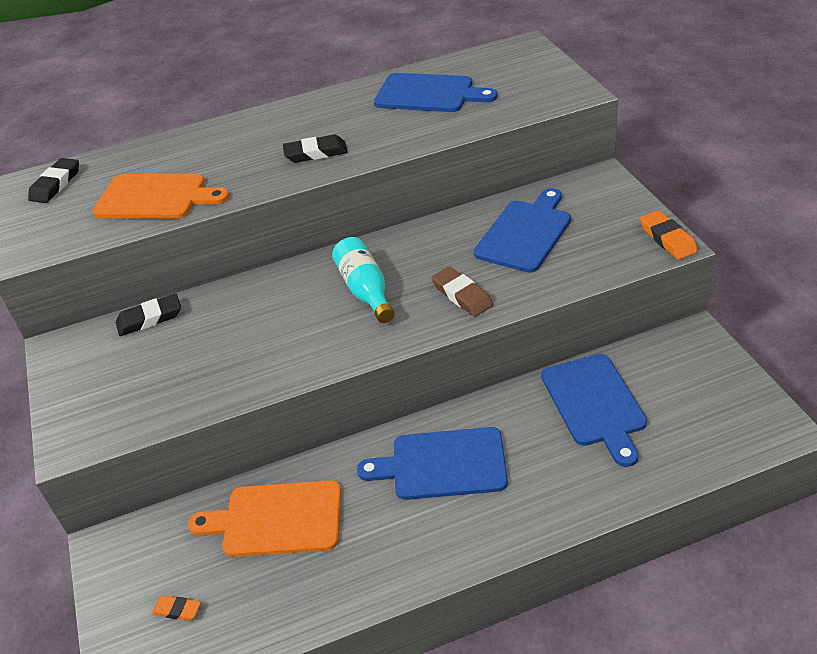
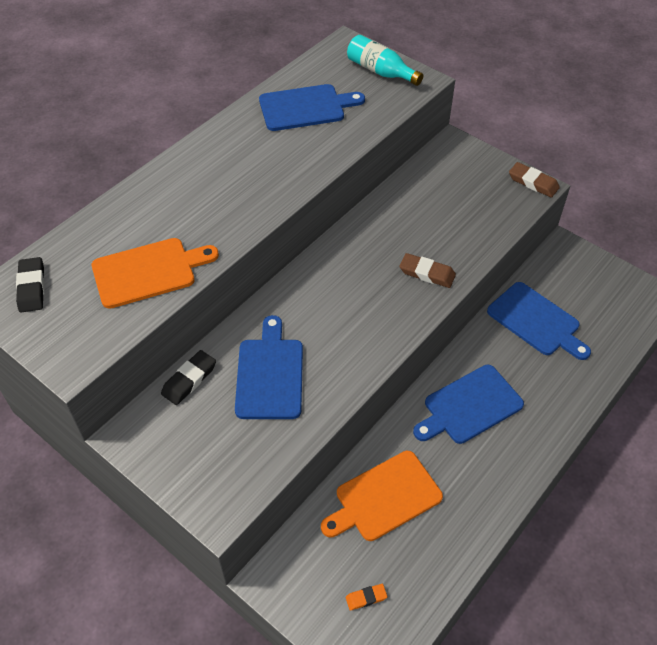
camera: 35 degrees left, 10 degrees up
black eraser [283,135,348,163] -> none
turquoise bottle [332,237,395,323] -> turquoise bottle moved to [347,35,423,86]
blue cutting board [473,188,571,273] -> blue cutting board moved to [235,315,303,419]
orange eraser [640,210,698,260] -> brown eraser [509,162,560,198]

